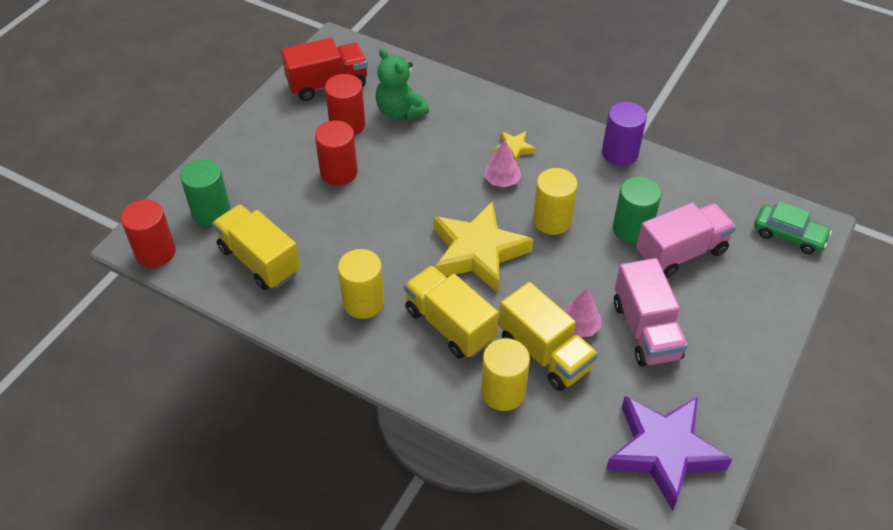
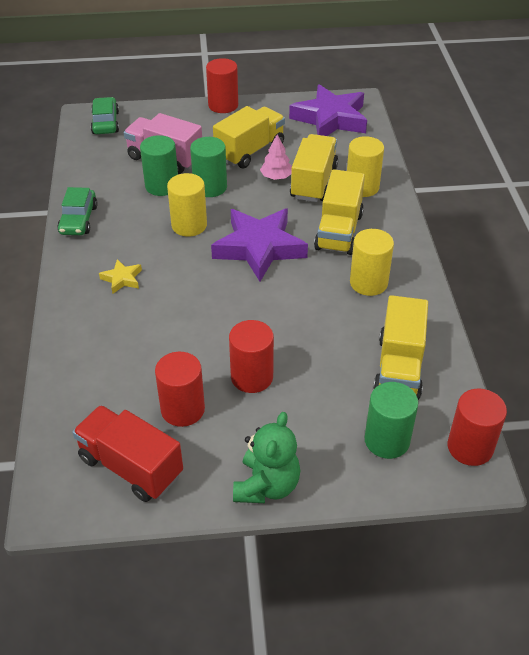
camera: 125 degrees left, 5 degrees down
green teddy bear [375,48,429,120] -> green teddy bear moved to [233,412,300,503]
yellow star [434,201,533,293] -> purple star [211,209,308,282]
pink tree [484,140,522,187] -> none
purple cylinder [602,102,647,166] -> green car [57,187,98,235]
pink truck [614,258,688,366] -> yellow truck [213,106,285,169]
none -> green cylinder [190,137,227,197]
none -> red cylinder [206,58,238,113]

